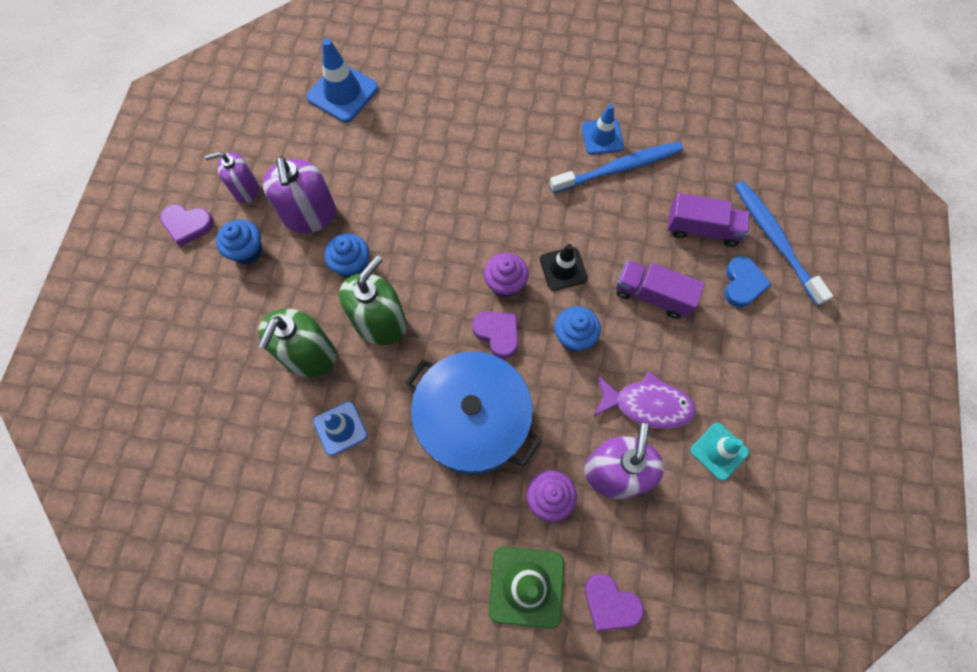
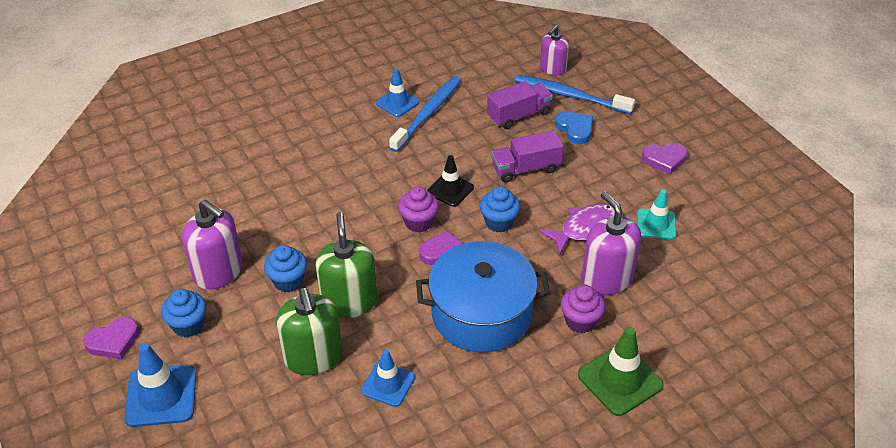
camera: 40 degrees left, 25 degrees down
purple soap dispenser [205,152,259,203] -> purple soap dispenser moved to [540,25,569,75]
blue traffic cone [306,38,378,122] -> blue traffic cone moved to [124,343,196,427]
purple heart [585,574,644,631] -> purple heart moved to [642,143,688,174]

